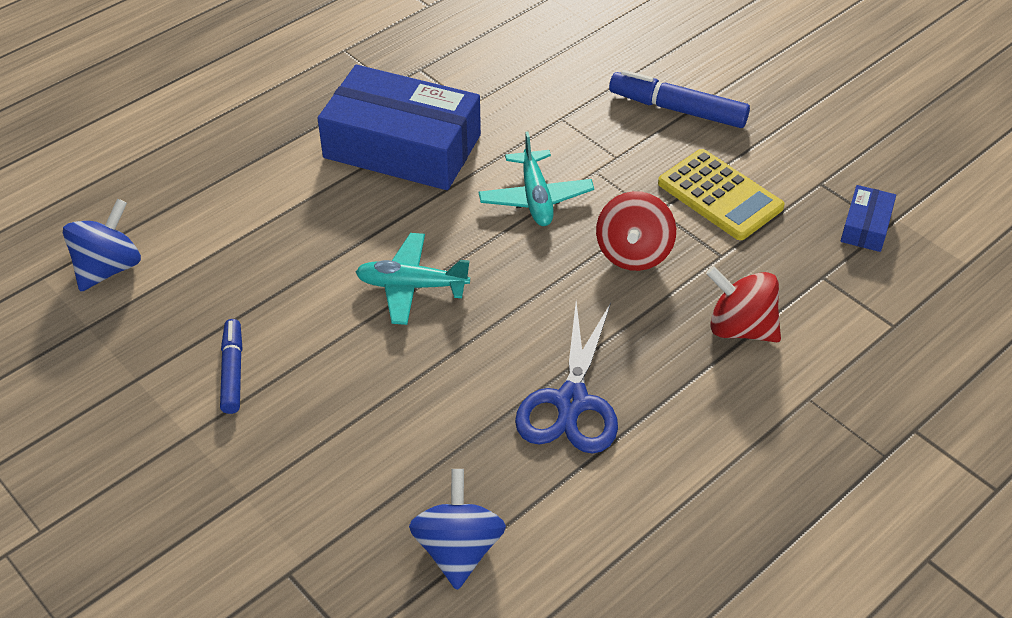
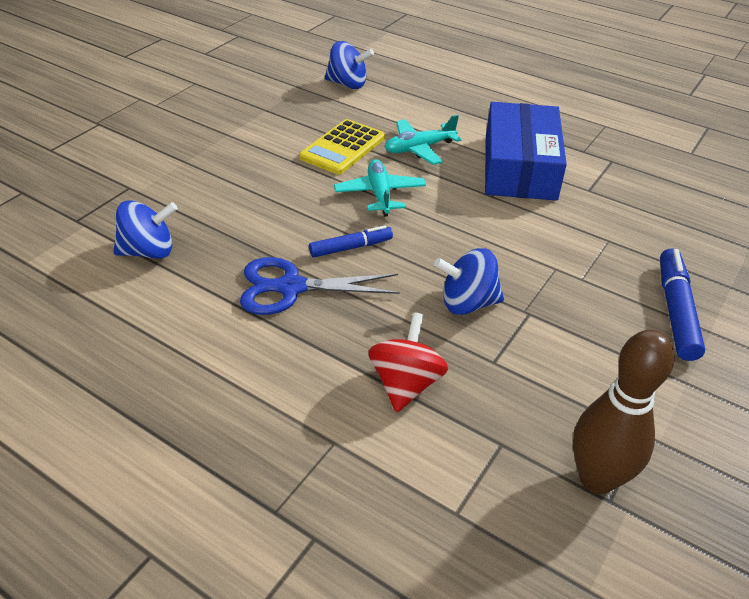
camera: 75 degrees right, 5 degrees down
blue marker [220,319,242,414] -> blue marker moved to [309,226,393,257]
turquoise plane [478,132,594,226] -> turquoise plane moved to [385,115,461,165]
red spinning top [596,191,676,271] -> blue spinning top [434,248,504,315]
yellow calculator [658,149,785,240] -> yellow calculator moved to [299,119,385,175]
blue box [841,185,896,252] -> brown bowling pin [573,330,675,494]

